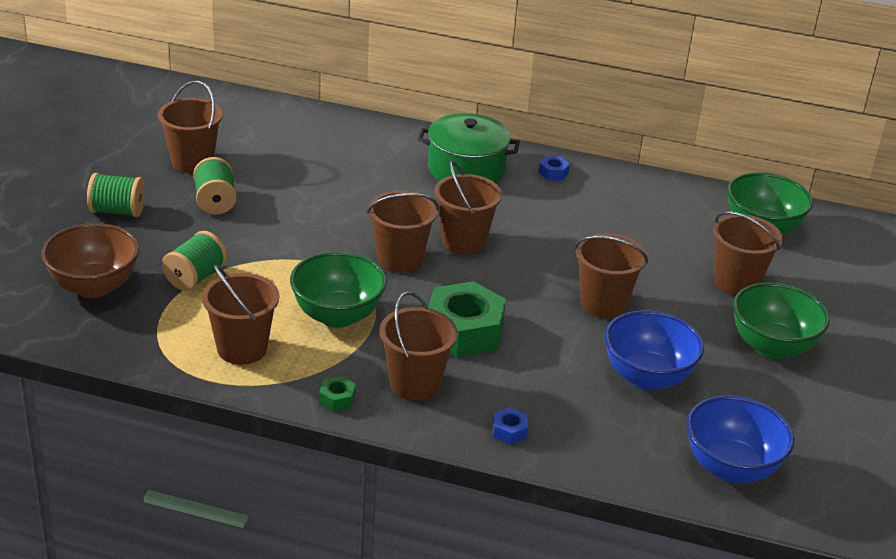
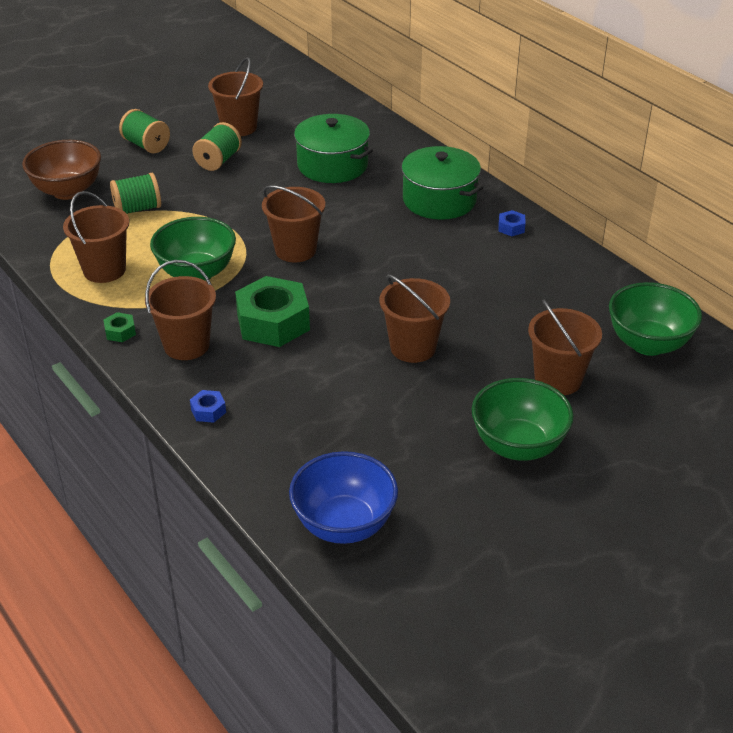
camera: 40 degrees right, 5 degrees up
brown bucket [434,160,502,255] -> none
blue bowl [604,310,704,390] -> none
none -> green pot [293,114,373,183]

